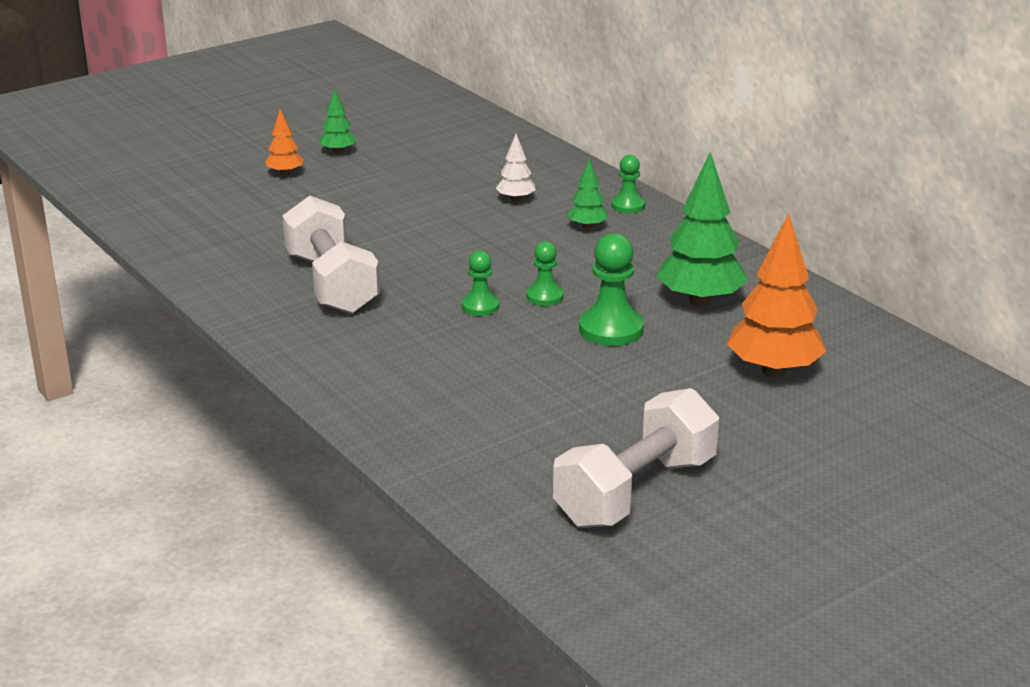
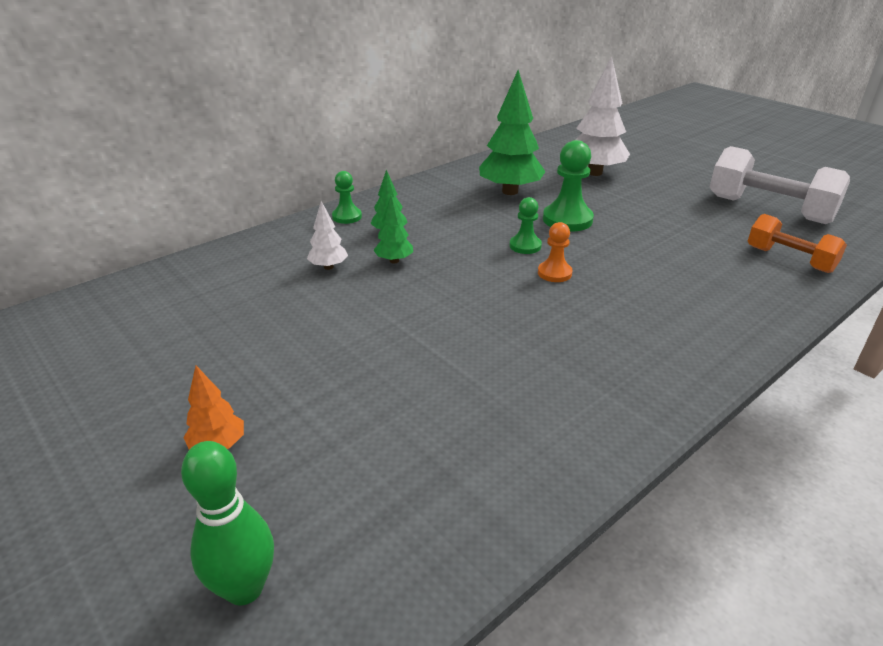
camera: 95 degrees left, 5 degrees up
white dumbbell [282,196,380,314] -> none
green tree [319,88,357,154] -> green tree moved to [373,195,413,264]
green pawn [462,251,499,316] -> orange pawn [538,222,573,282]
orange tree [727,214,826,377] -> white tree [575,56,630,176]
none -> green bowling pin [181,441,274,606]
none -> orange dumbbell [748,214,847,273]

